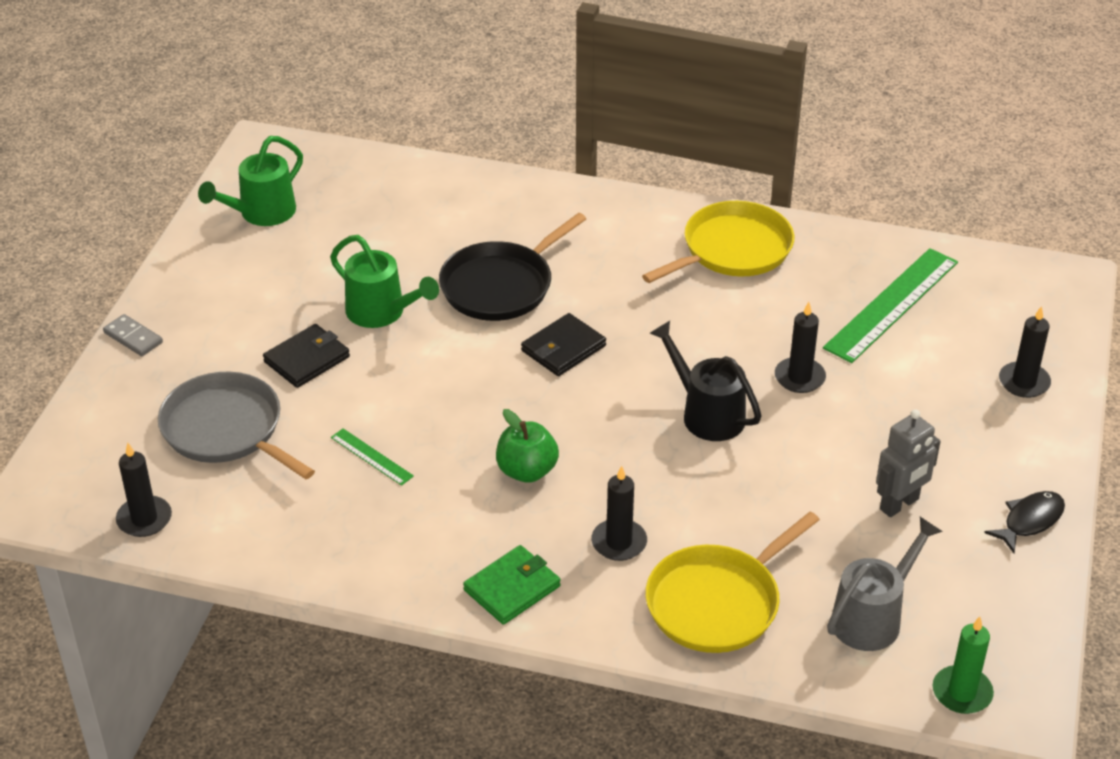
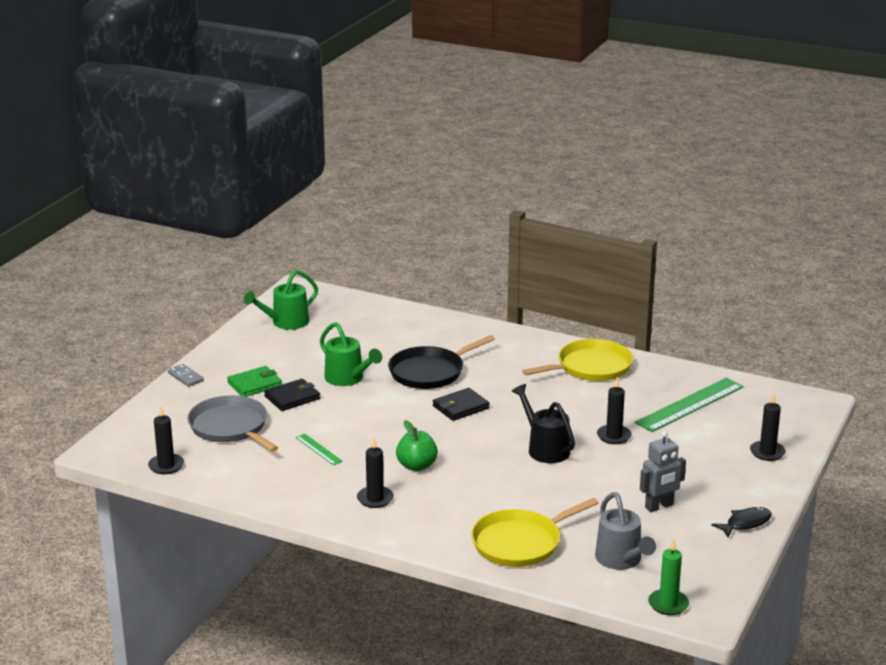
camera: 10 degrees right, 15 degrees down
green wallet [463,545,561,625] -> green wallet moved to [227,366,282,397]
black candle [591,466,647,561] -> black candle moved to [357,438,394,508]
grey watering can [827,517,943,651] -> grey watering can turned 105 degrees clockwise [595,492,656,570]

